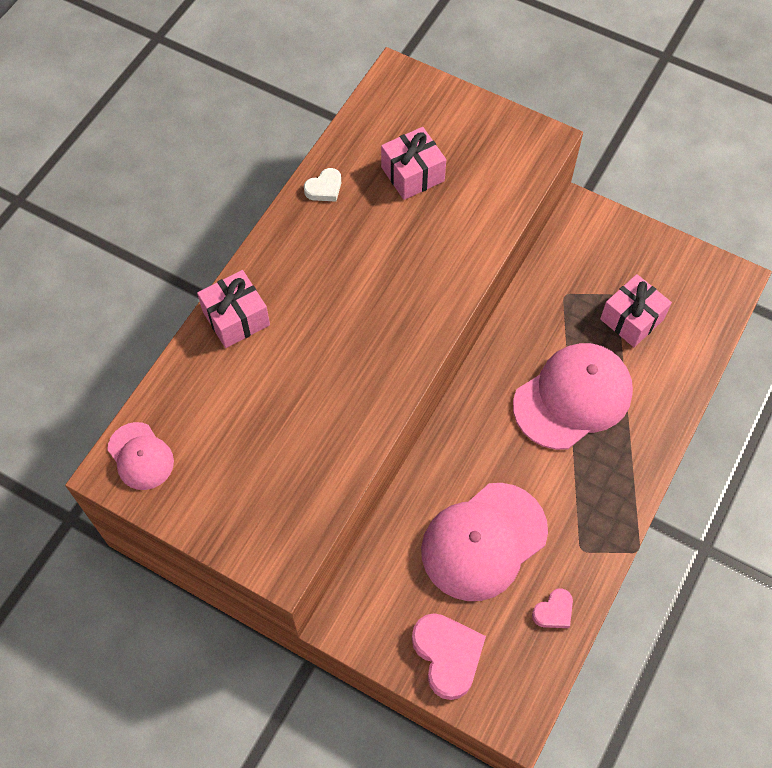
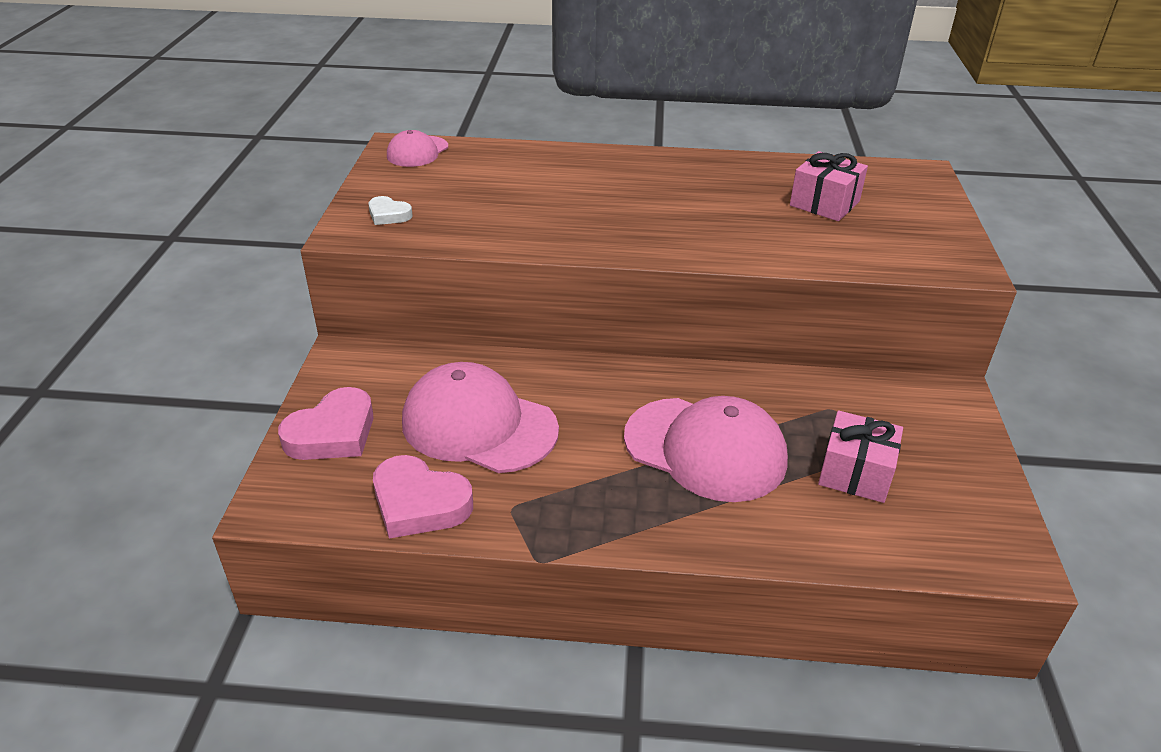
camera: 65 degrees right, 25 degrees down
pink gift [197,270,270,348] -> none
white heart [304,168,341,202] -> white heart moved to [368,196,412,225]
pink heart [532,588,573,628] -> pink heart [373,455,473,539], size x1.85

